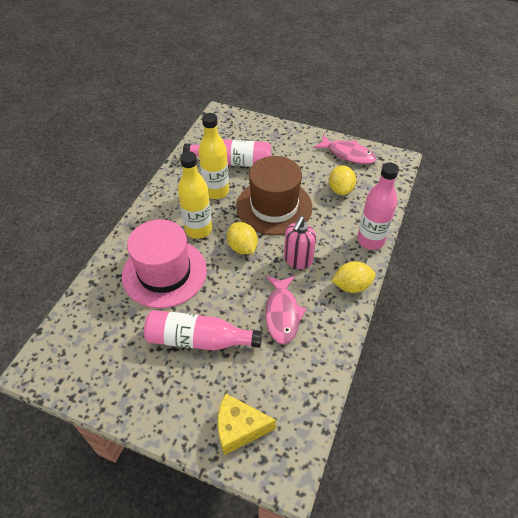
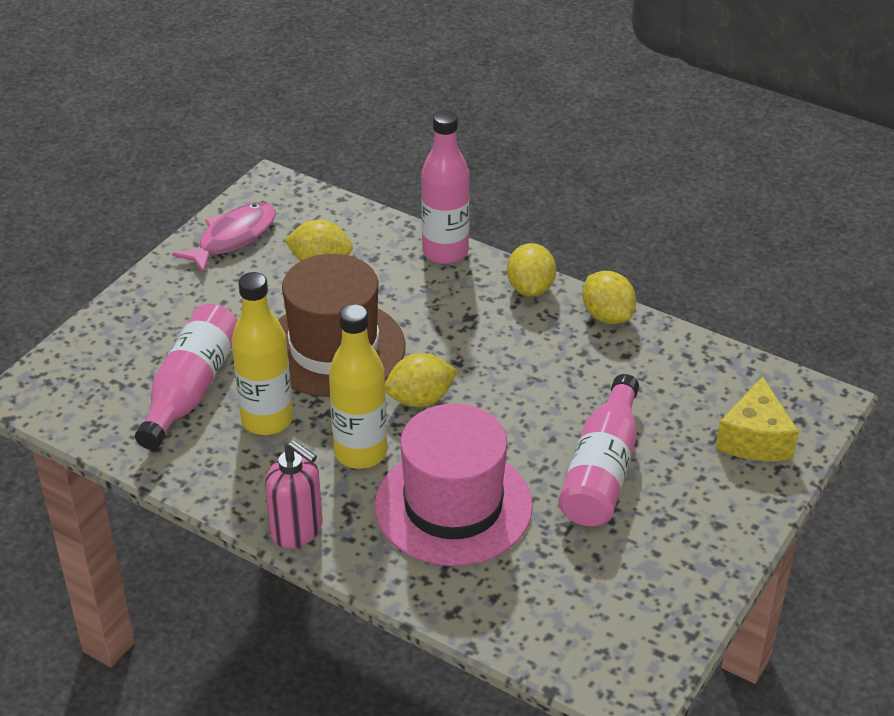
camera: 80 degrees left, 10 degrees down
pink fish [265,276,306,344] -> none
pink soap dispenser [284,216,316,269] -> pink soap dispenser moved to [265,440,322,548]
none -> yellow lemon [582,271,636,324]

